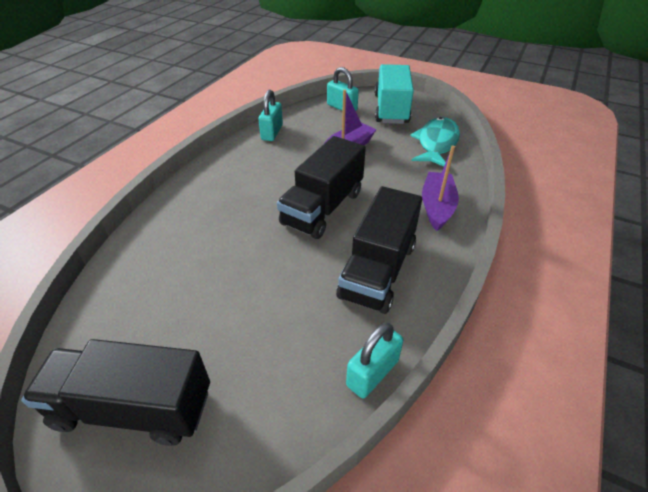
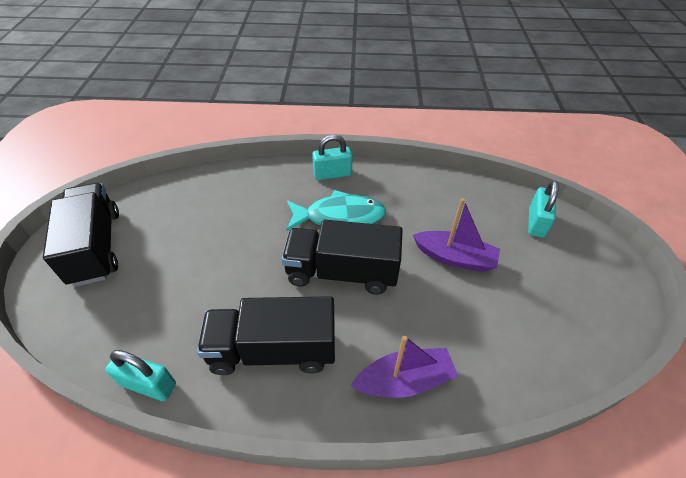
camera: 65 degrees right, 5 degrees up
turquoise padlock [258,90,283,141] -> turquoise padlock moved to [312,135,353,180]
turquoise truck [374,64,414,124] -> none
turquoise fish [410,117,460,167] -> turquoise fish moved to [286,190,386,231]

